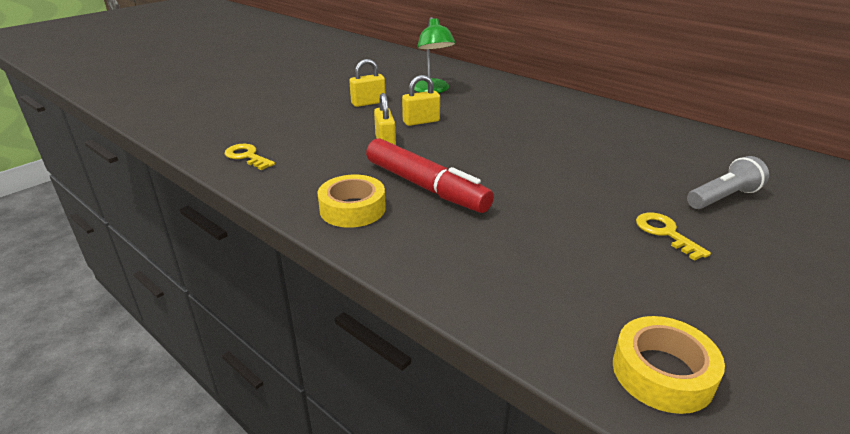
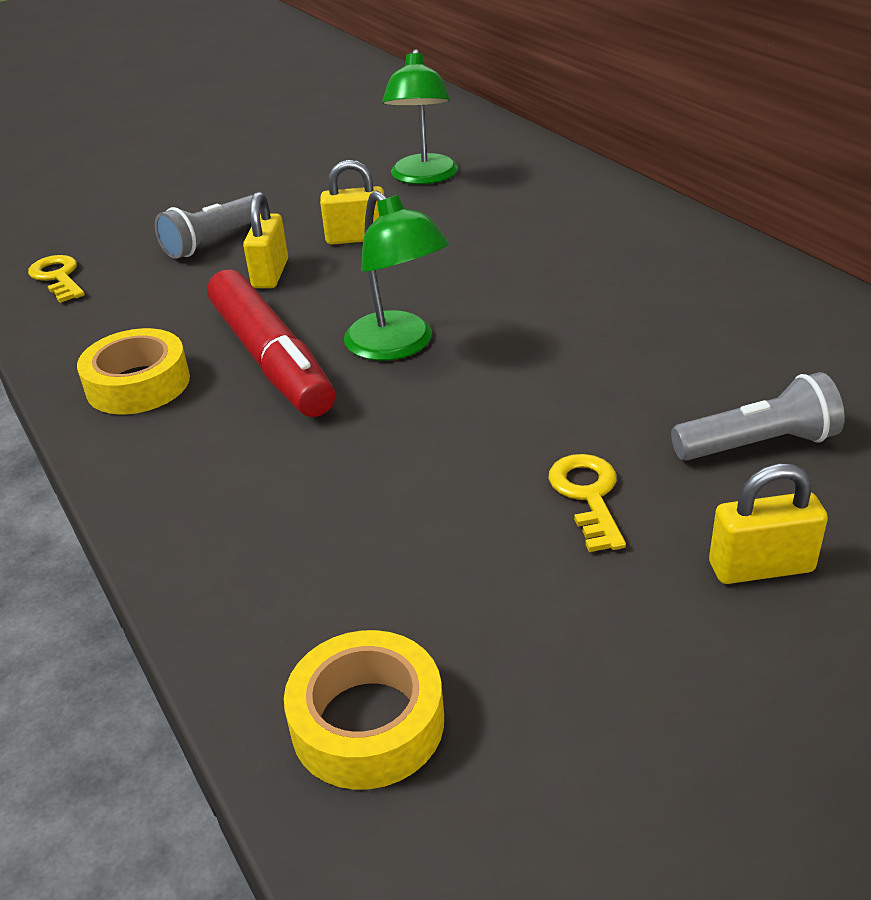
camera: 20 degrees right, 5 degrees up
yellow padlock [349,59,385,107] -> yellow padlock moved to [709,464,828,584]
none -> grey flashlight [155,195,261,259]
none -> green lamp [344,191,449,361]

